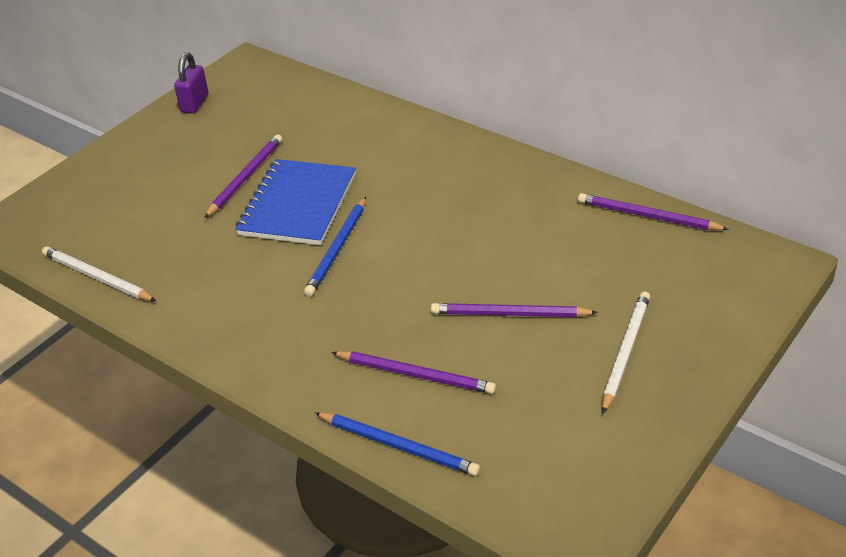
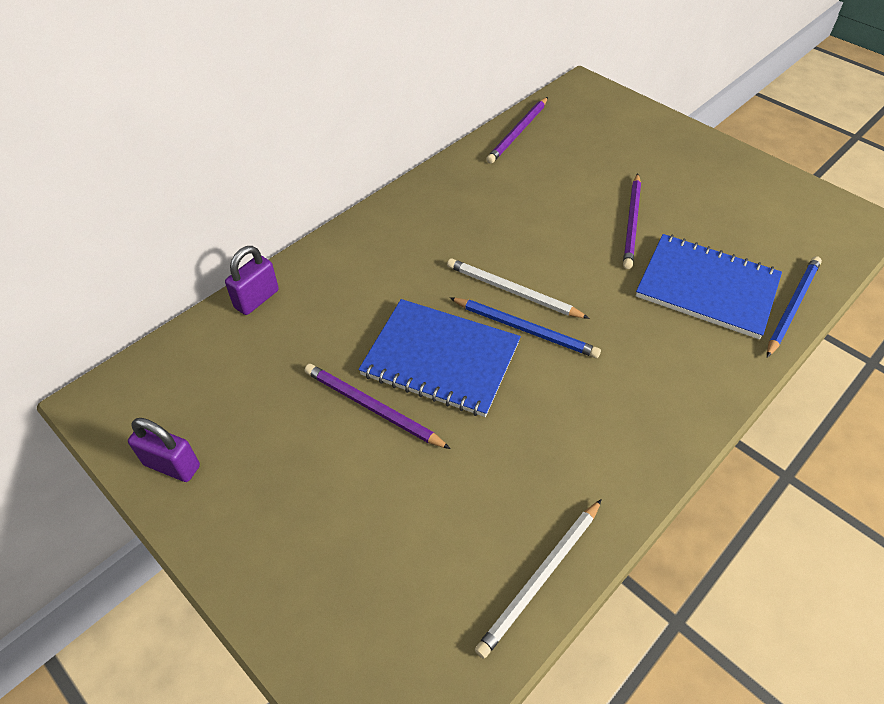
camera: 85 degrees left, 10 degrees up
purple pencil [332,351,496,394] -> blue notebook [636,234,782,339]
white pencil [602,291,650,413] -> white pencil moved to [447,258,590,319]
none -> purple padlock [225,246,279,315]

